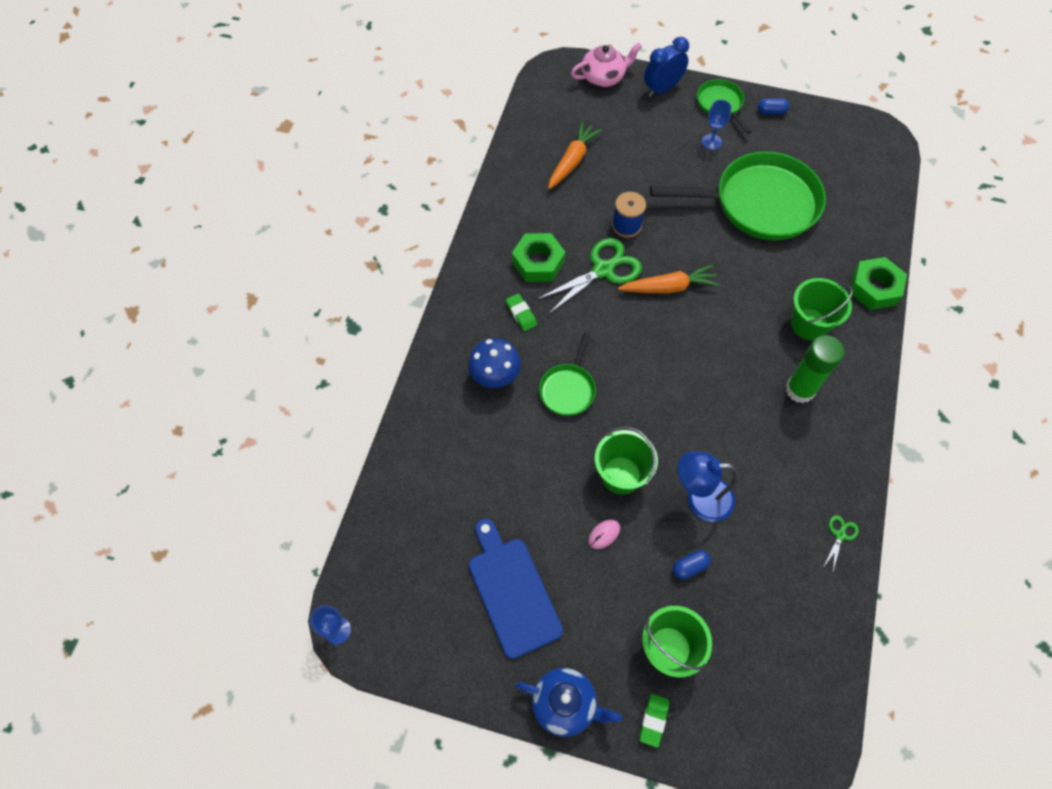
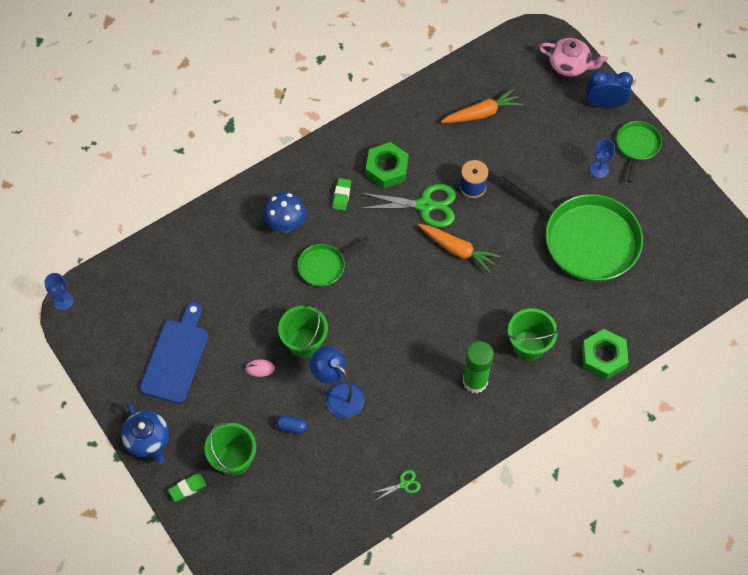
camera: 40 degrees right, 0 degrees up
blue capsule [758,99,789,114] -> none

